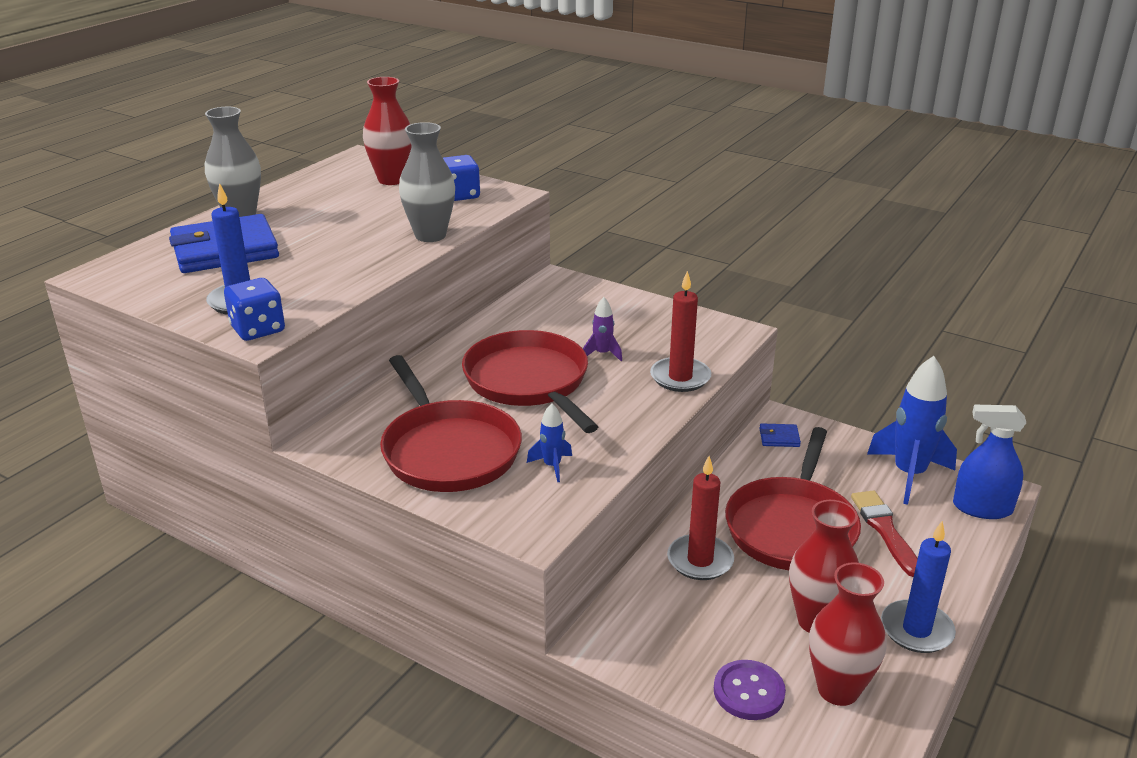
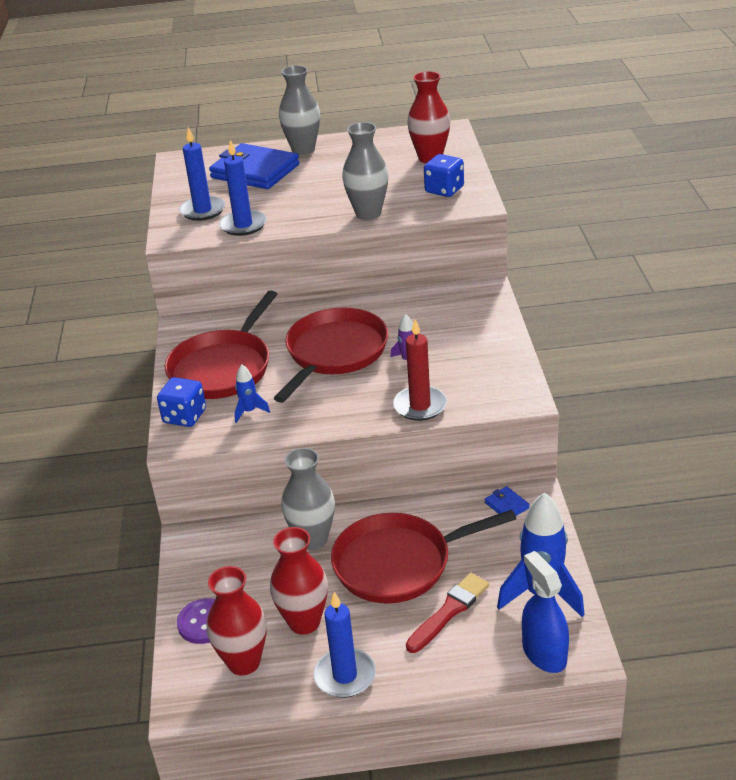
camera: 55 degrees right, 5 degrees up
blue dice [224,278,285,341] -> blue dice moved to [157,377,206,427]
red candle [667,456,734,580] -> grey vase [281,448,335,550]
none -> blue candle [219,140,267,236]

